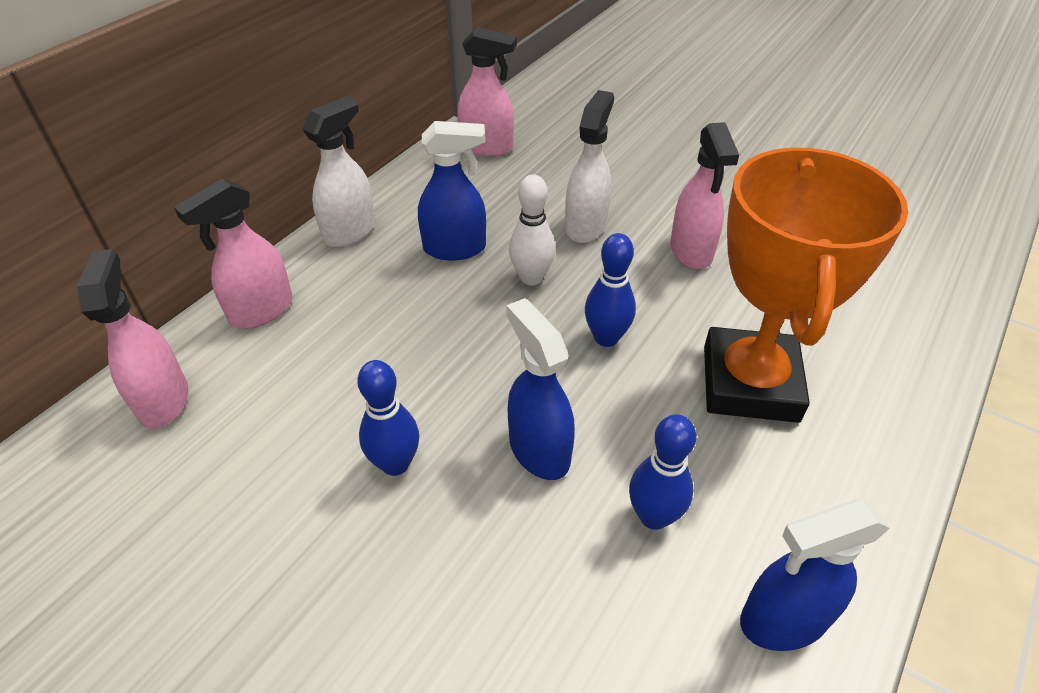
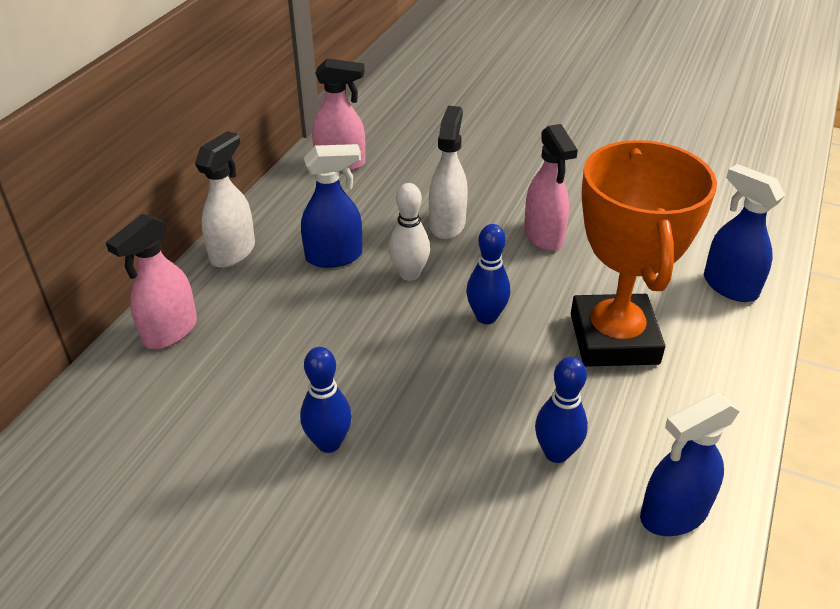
camera: 10 degrees left, 5 degrees down
pink spray bottle [77,249,188,429] -> none
blue spray bottle [506,298,575,480] -> blue spray bottle moved to [704,164,785,302]

